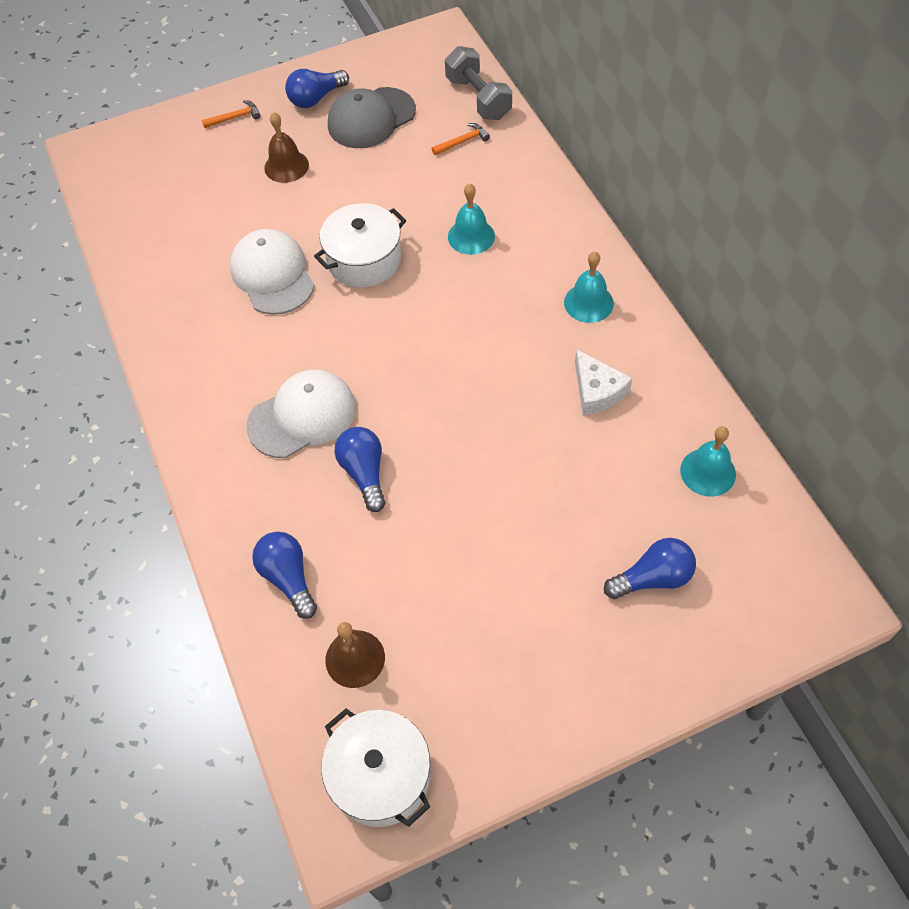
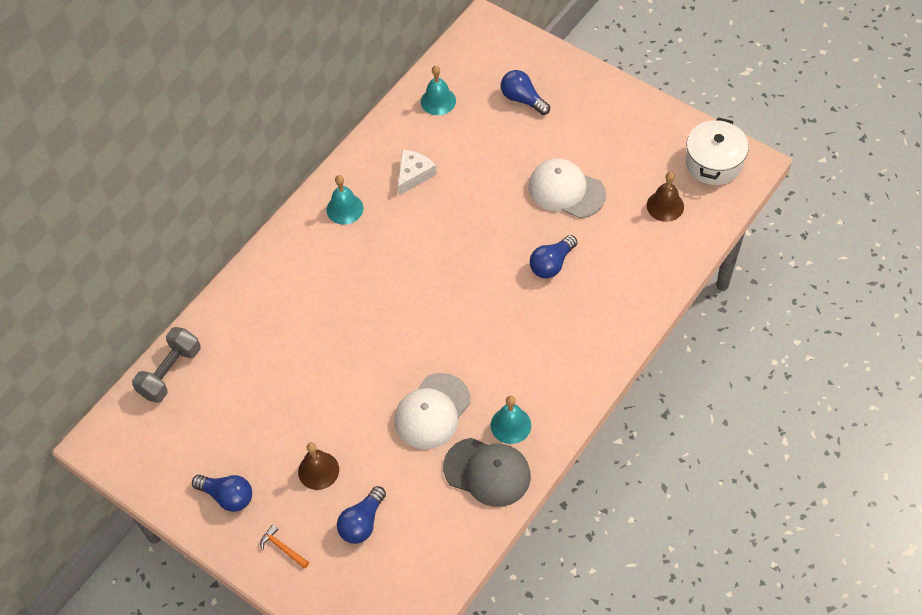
camera: 120 degrees left, 0 degrees up
white cap [246,369,356,458] -> white cap moved to [528,158,606,218]
blue light bulb [252,532,317,619] -> blue light bulb moved to [337,486,386,544]
white pot [314,203,406,287] -> none
grey cap [328,87,416,148] -> grey cap moved to [443,438,531,507]
orange hammer [432,123,490,155] -> none
turquoise bell [448,183,495,255] -> turquoise bell moved to [491,396,531,444]

